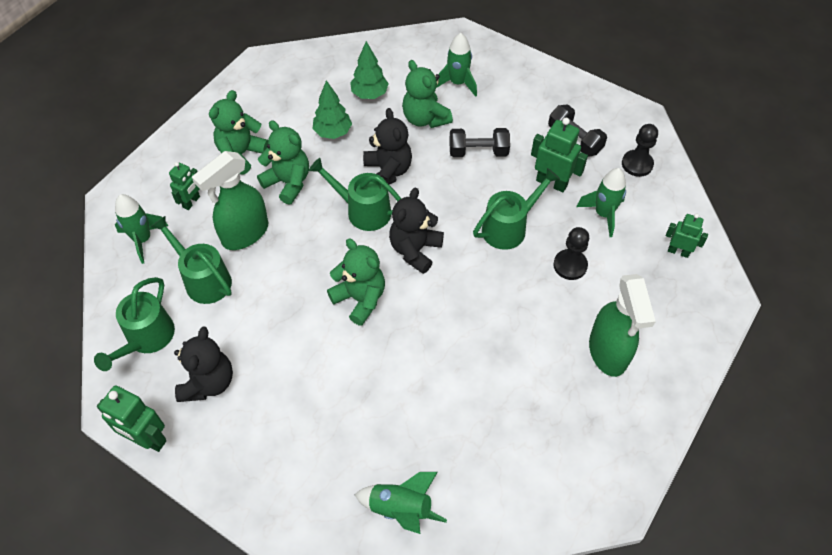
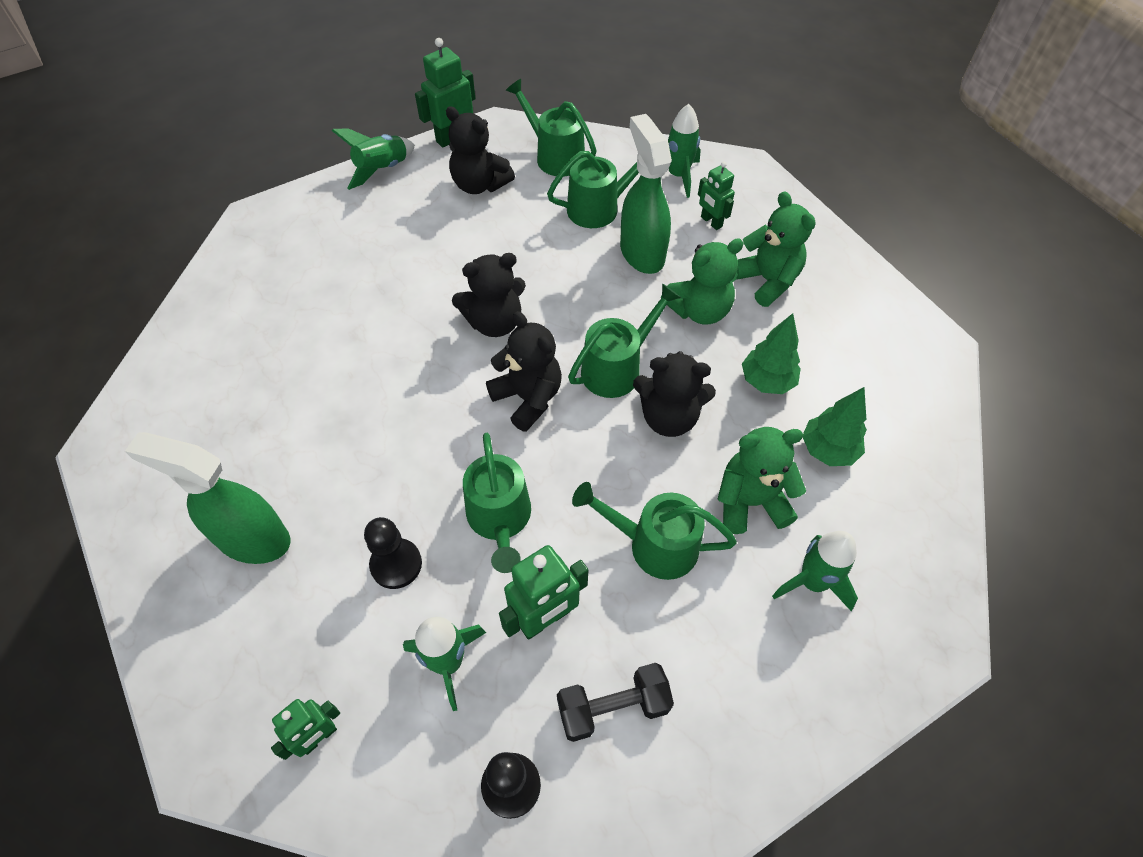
camera: 115 degrees right, 0 degrees up
green teddy bear [327,239,385,326] -> black teddy bear [452,253,526,337]
green rocket [354,472,447,534] -> green rocket moved to [332,128,415,190]
black dumbbell [449,128,510,157] -> green watering can [572,482,737,580]

